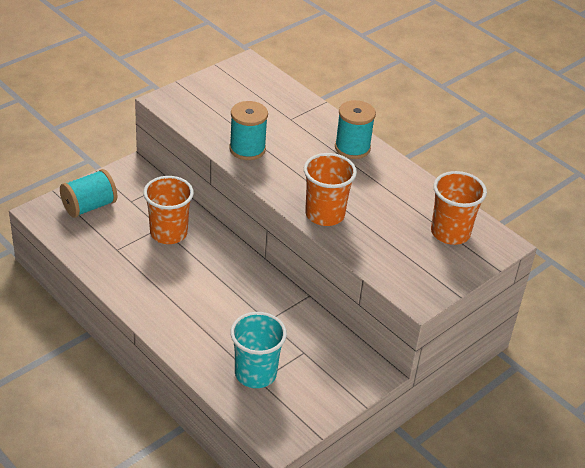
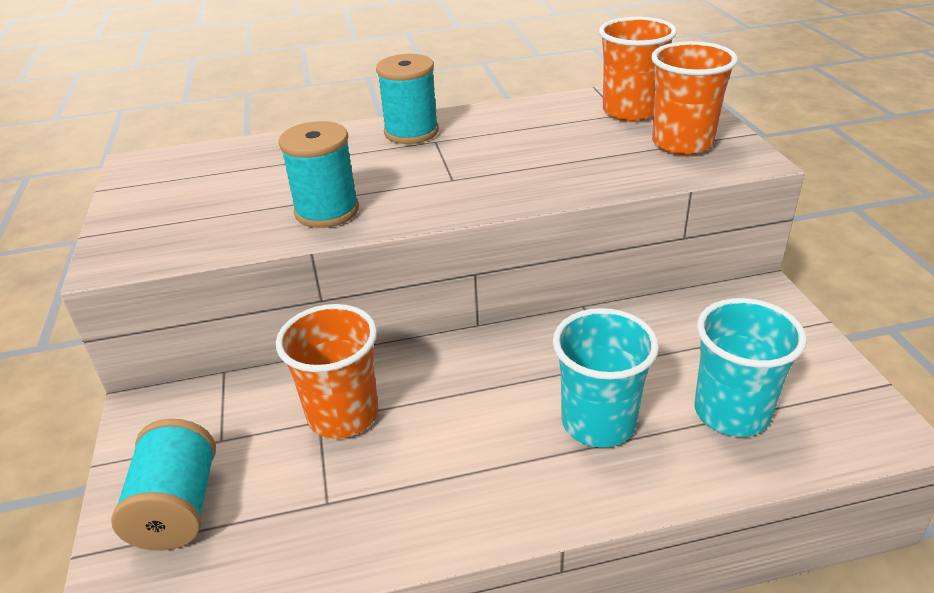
camera: 55 degrees left, 5 degrees down
orange cup [304,153,357,226] -> orange cup moved to [651,41,738,155]
none -> turquoise cup [553,308,659,448]

